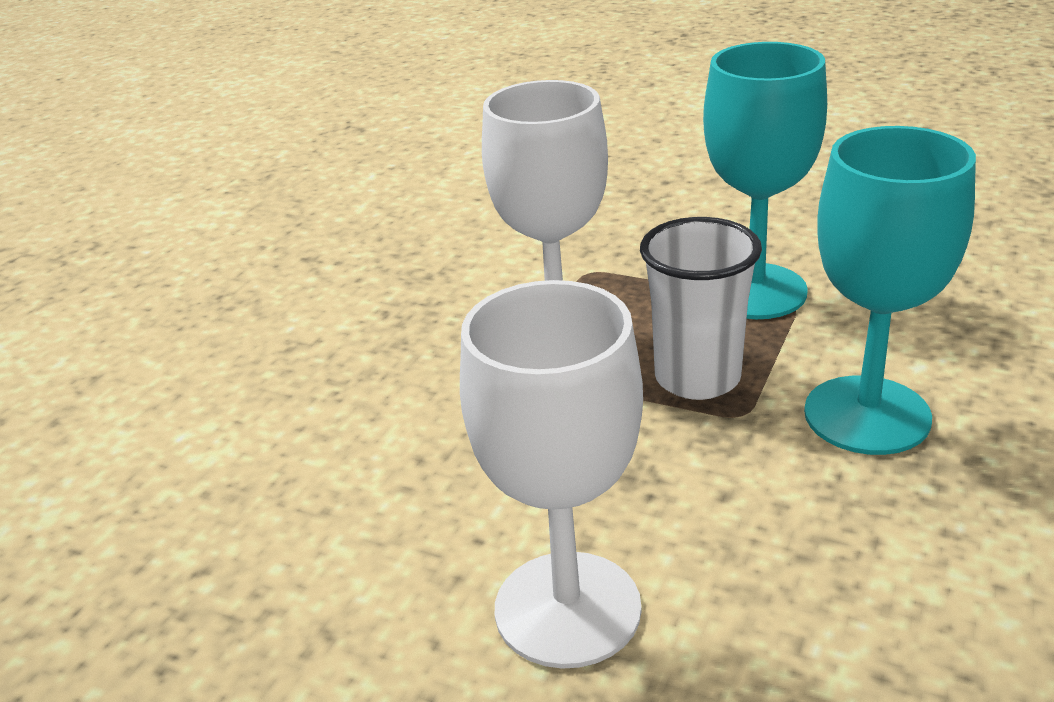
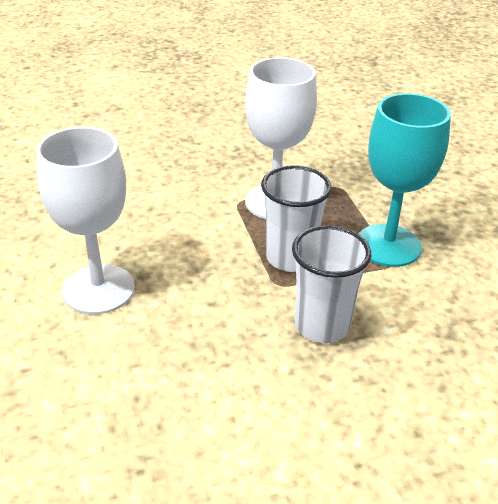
camera: 45 degrees right, 5 degrees up
turquoise goblet [804,126,976,455] -> white cup [292,225,371,343]

